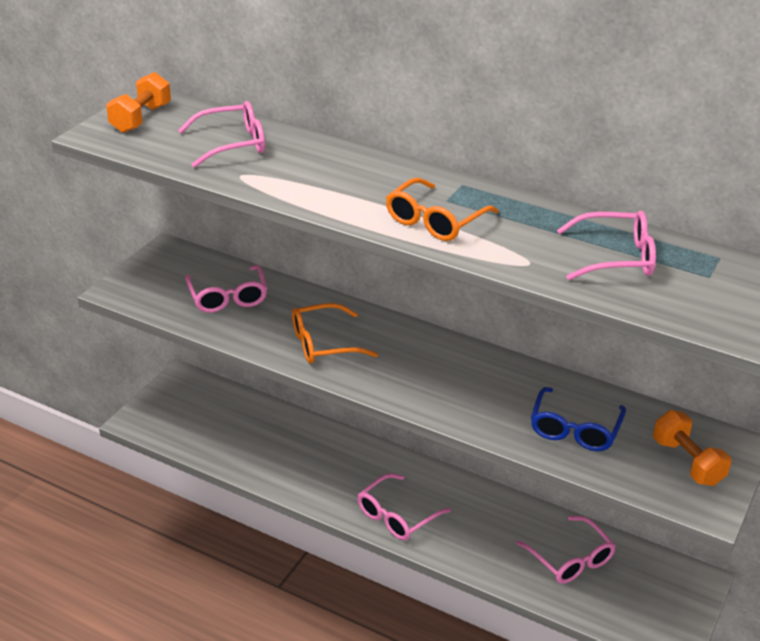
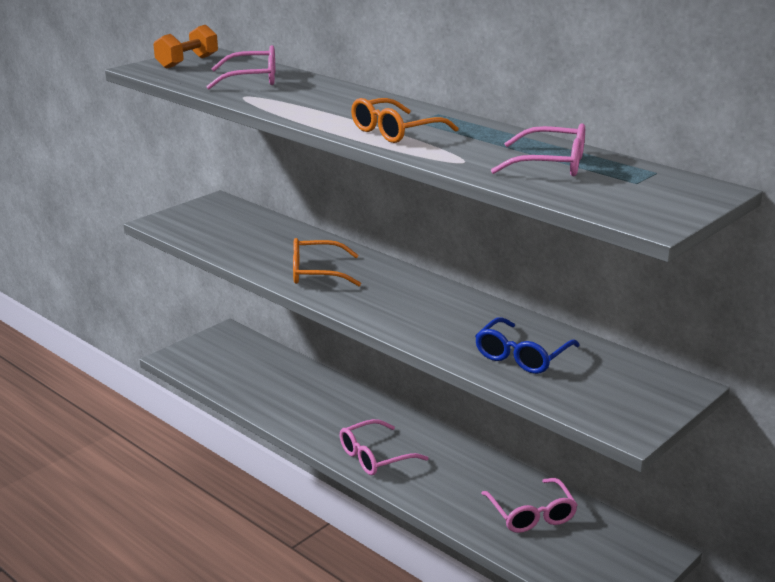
camera: 15 degrees right, 10 degrees down
pink glasses [185,265,267,313] -> none
orange dumbbell [653,410,731,486] -> none

